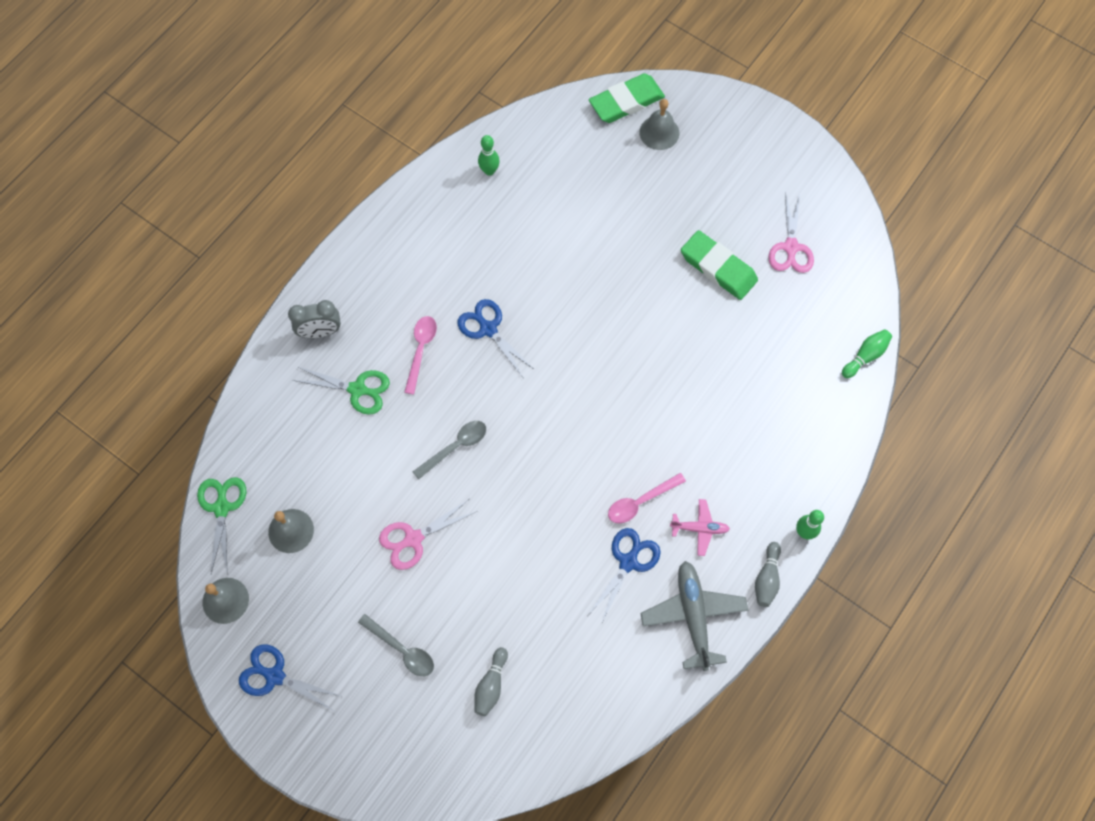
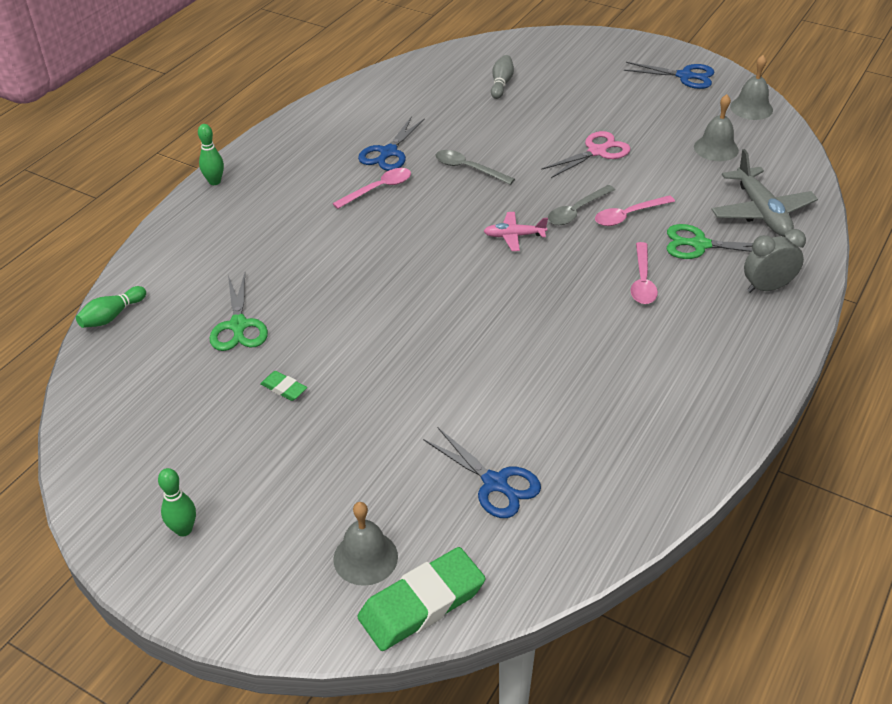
camera: 175 degrees right, 25 degrees down
green scissors [197,477,246,573] -> green scissors moved to [209,273,268,351]
grey spoon [358,614,434,676] -> grey spoon moved to [436,150,515,185]
blue scissors [457,299,535,377] -> blue scissors moved to [423,427,541,518]
green bowling pin [478,135,500,176] -> green bowling pin moved to [158,468,196,537]
grey plane [640,561,748,671] -> grey plane moved to [711,149,818,237]
pink plane [670,499,730,556] -> pink plane moved to [484,212,548,251]
green eraser [681,230,758,300] -> green eraser [260,371,307,401], size x0.46
grey bowling pin [755,542,781,607] -> none
pink scissors [768,192,814,273] -> none
none -> pink spoon [595,195,675,226]

